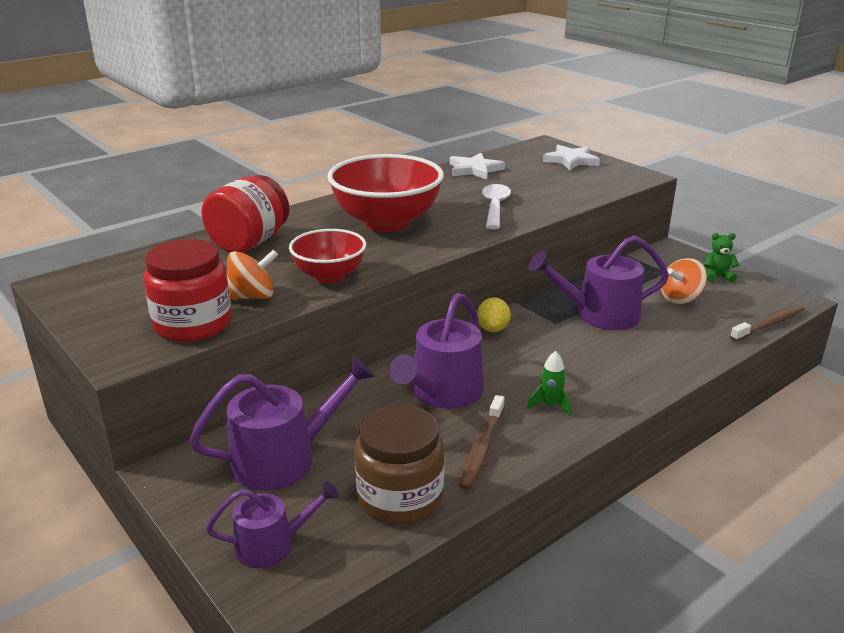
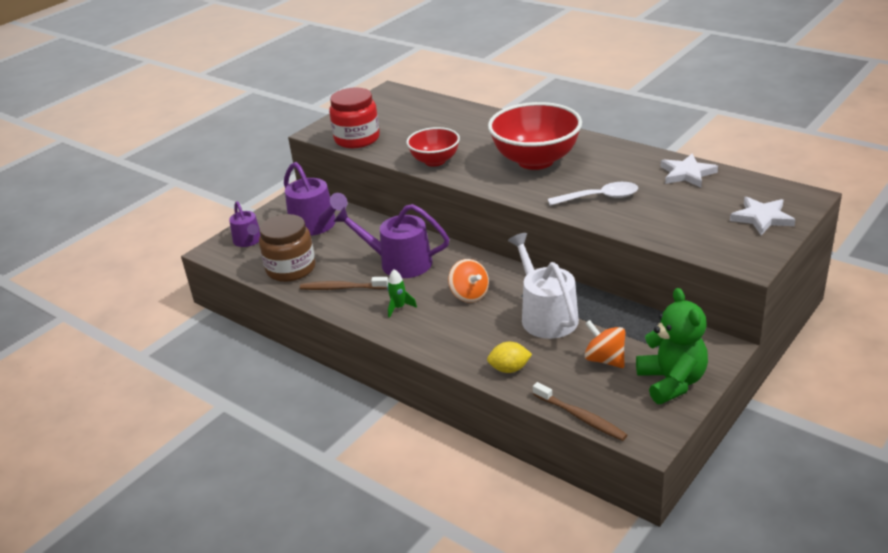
camera: 80 degrees right, 5 degrees up
red jar [201,175,289,253] -> none
orange spinning top [227,250,278,300] -> orange spinning top moved to [448,259,489,303]
yellow lemon [477,297,511,332] -> yellow lemon moved to [487,342,532,373]
purple watering can [528,236,669,330] -> white watering can [508,233,579,339]
green teddy bear [704,233,739,282] -> green teddy bear [636,288,708,404], size x2.01

